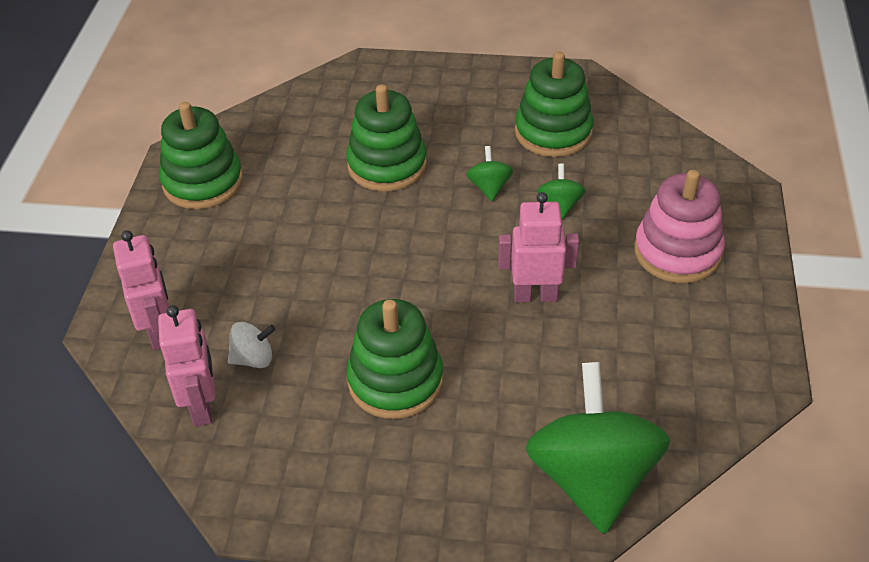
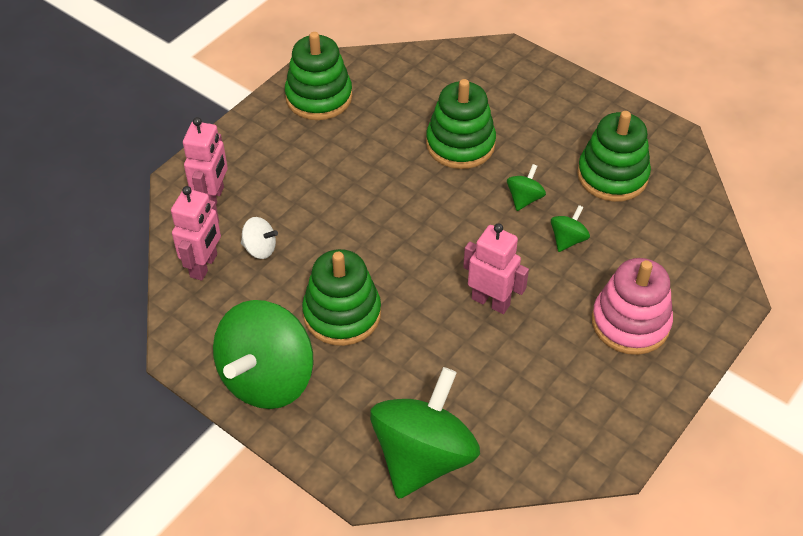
camera: 30 degrees right, 5 degrees up
none -> green spinning top [213,300,313,409]

